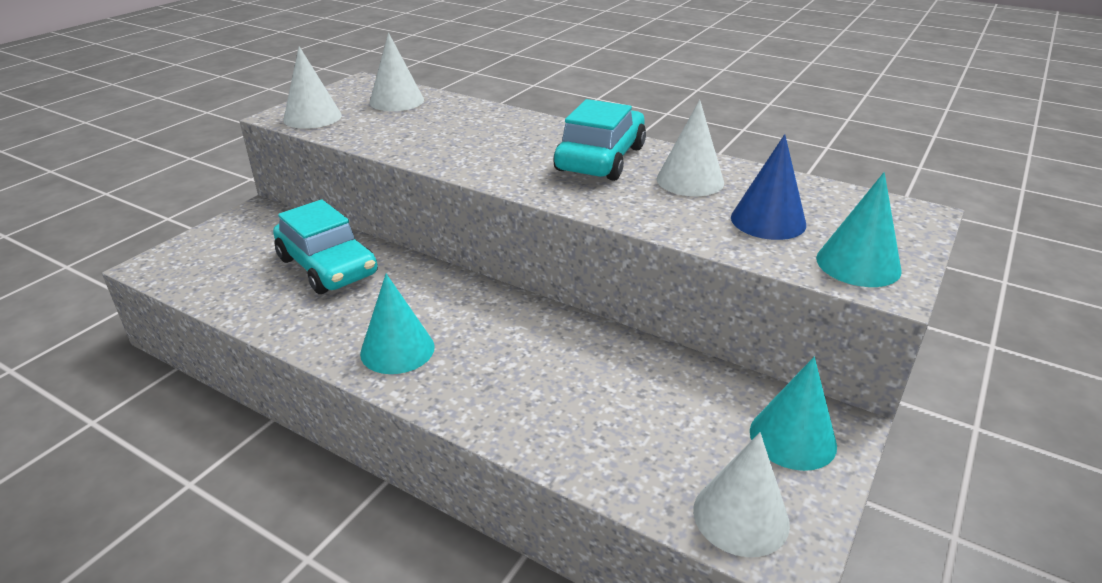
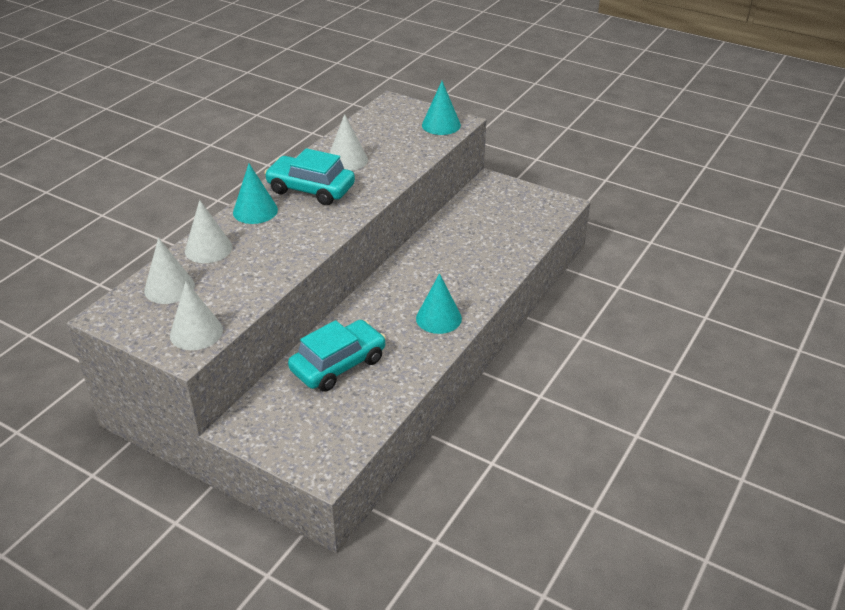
camera: 90 degrees left, 5 degrees up
white cone [693,432,790,557] -> white cone moved to [185,200,232,263]
blue cone [731,134,806,240] -> none
turquoise cone [750,357,837,471] -> turquoise cone moved to [233,164,278,224]

